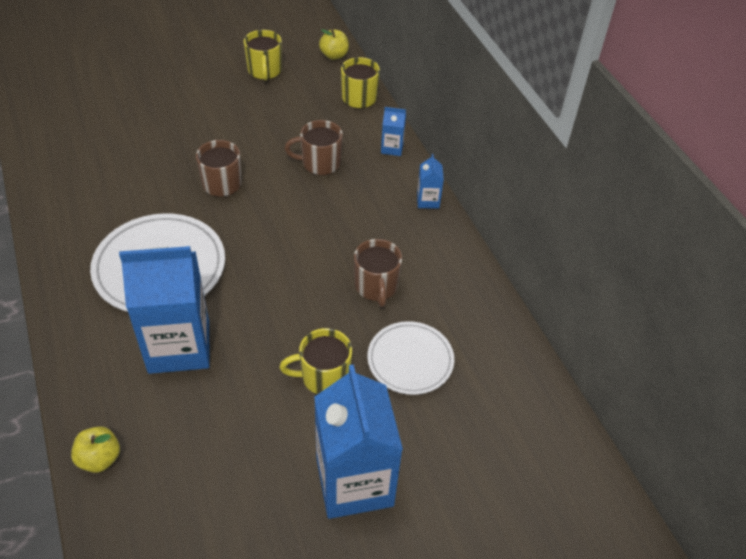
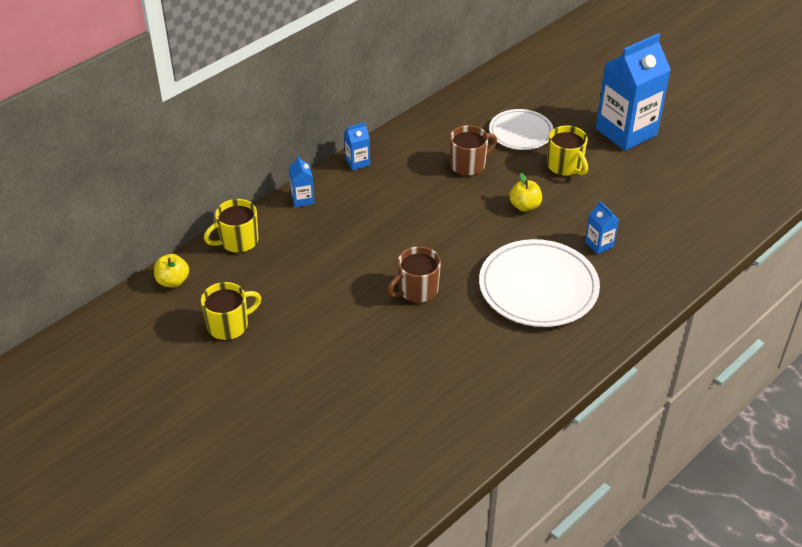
camera: 110 degrees left, 5 degrees down
yellow apple [71,426,120,473] -> yellow apple moved to [509,173,542,212]
blue carton [119,246,210,374] -> blue carton [585,201,619,254], size x0.43
brown mug [285,120,343,175] -> none

